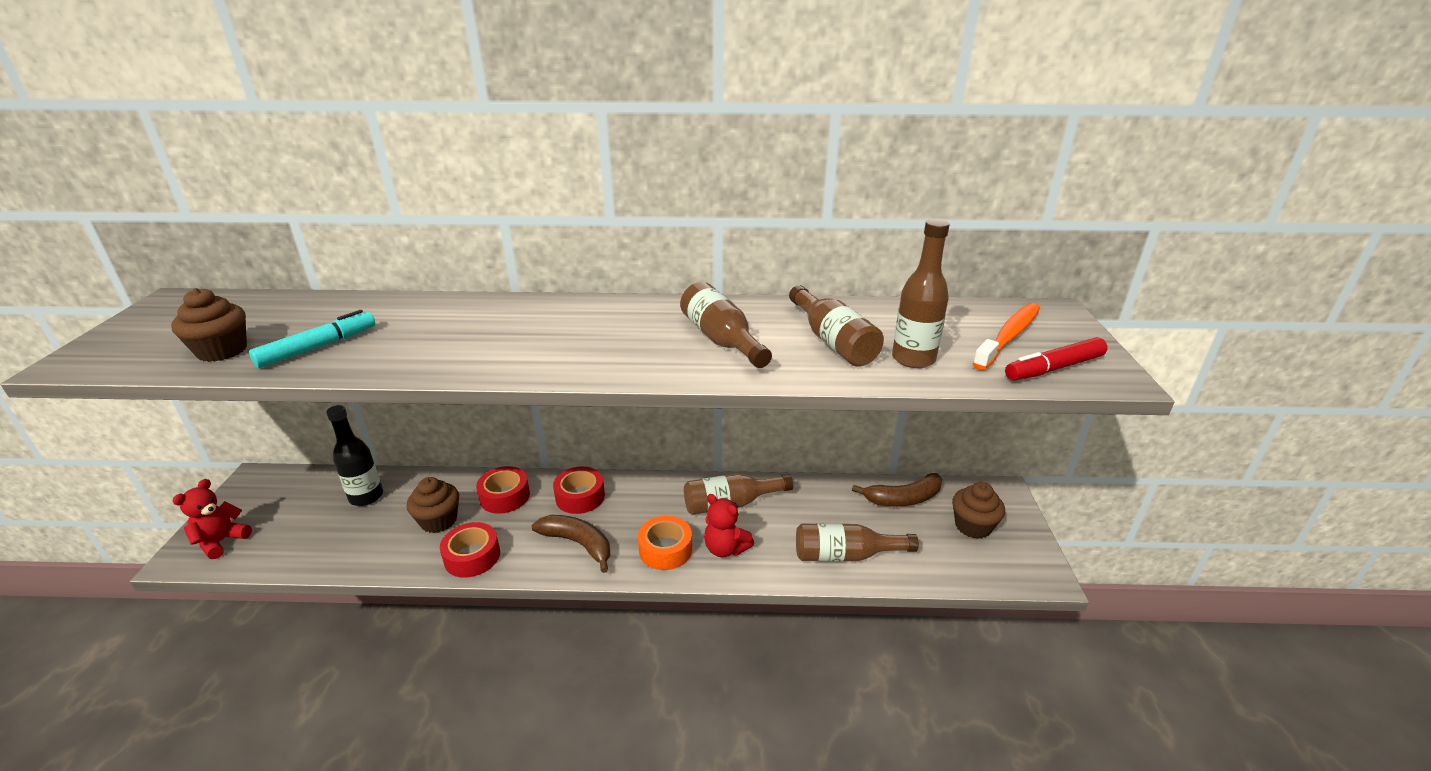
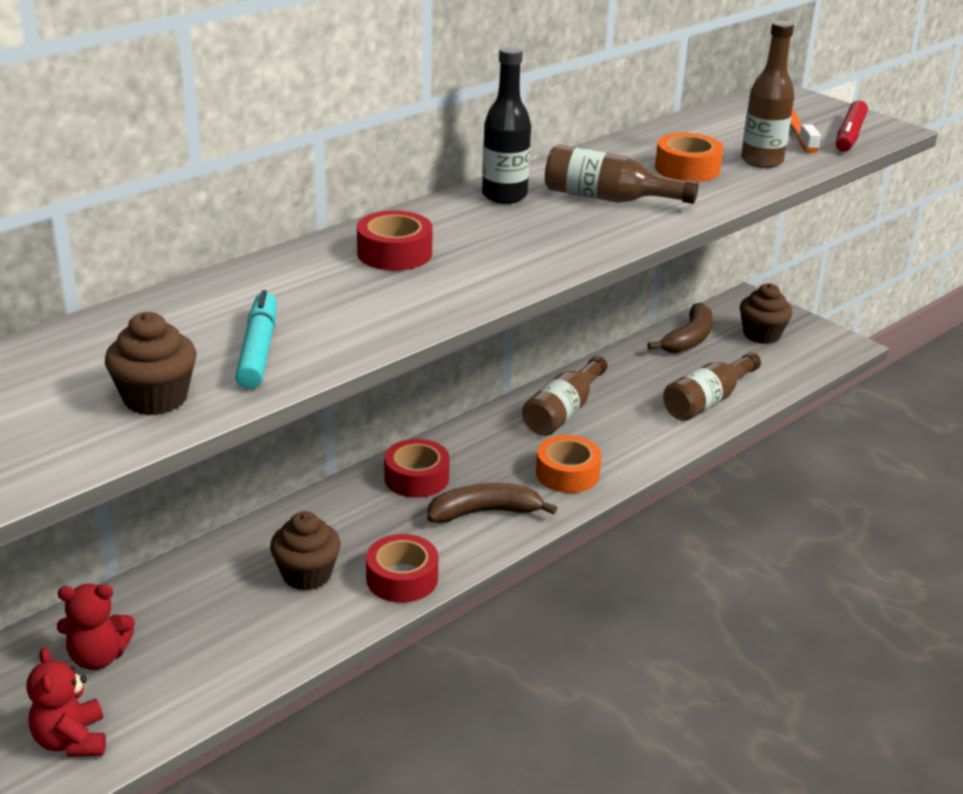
camera: 45 degrees left, 0 degrees up
black bottle [326,405,383,506] -> black bottle moved to [482,46,531,204]
red tape [476,466,530,514] -> red tape moved to [357,210,433,271]
red teddy bear [704,494,754,557] -> red teddy bear moved to [57,584,135,670]
brown bottle [789,285,884,366] -> orange tape [655,133,723,182]

